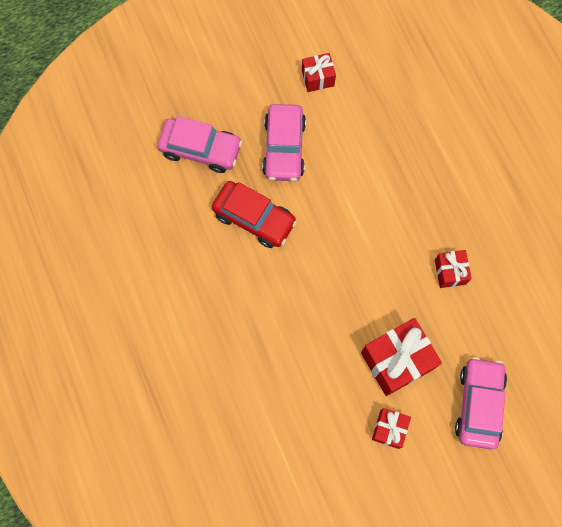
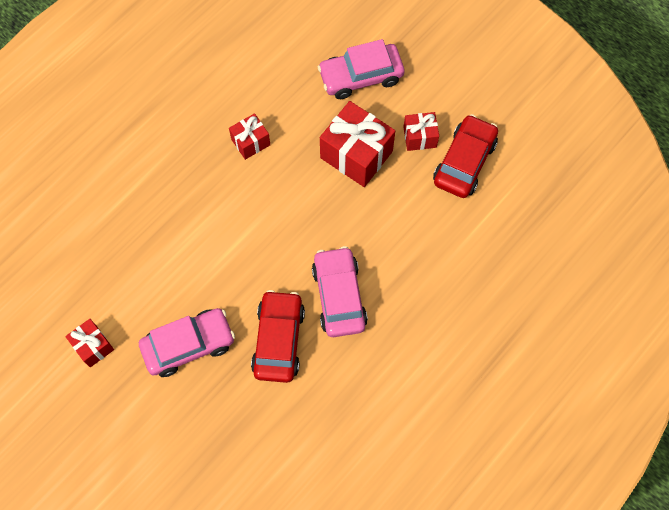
camera: 115 degrees left, 5 degrees down
pink car [157,116,242,173] -> pink car moved to [312,246,368,337]
none -> red car [433,114,498,198]

